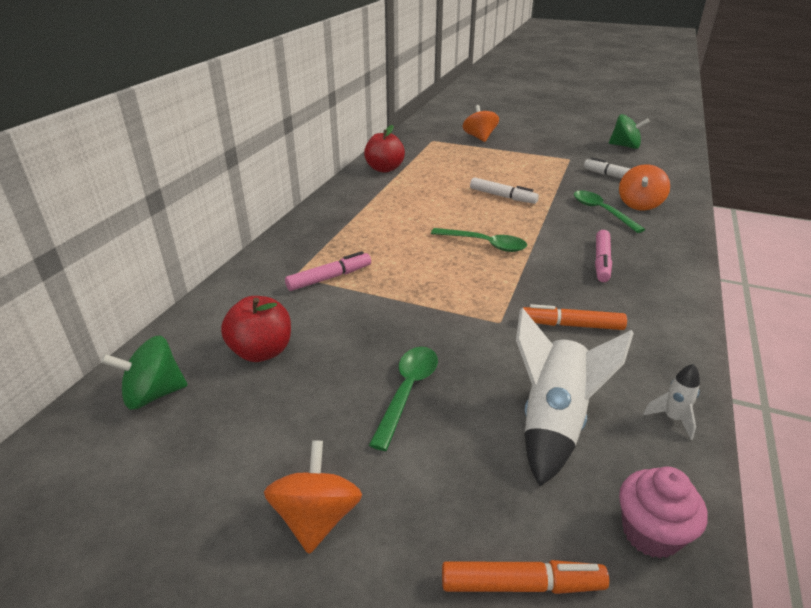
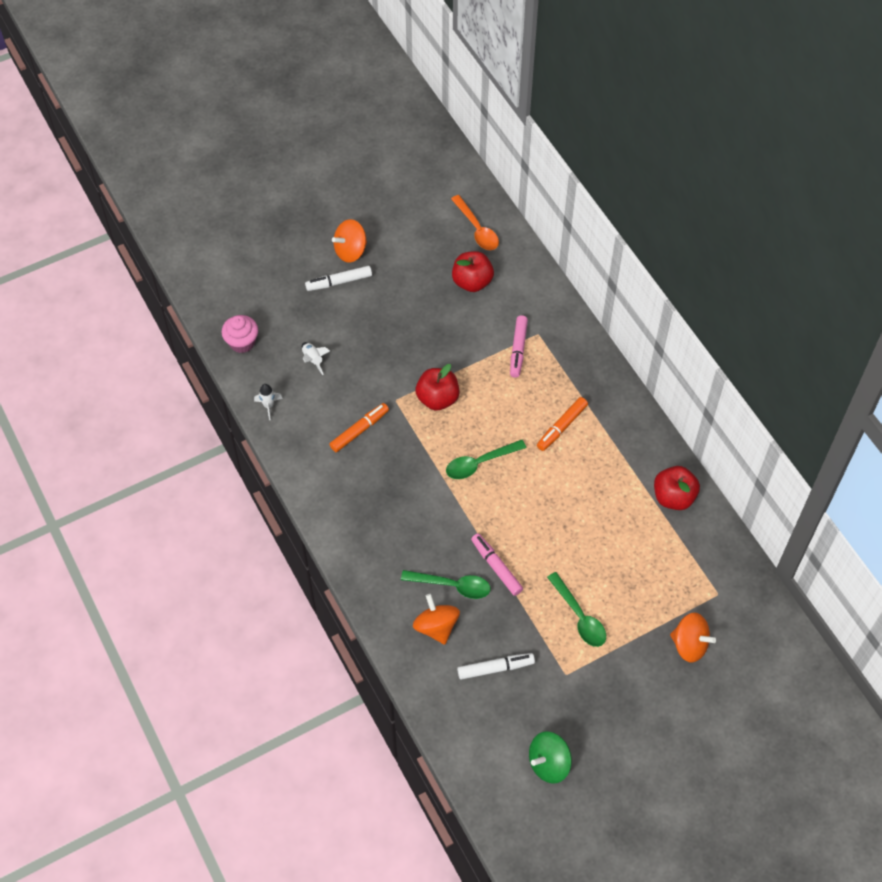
camera: 130 degrees right, 25 degrees up
green spinning top [101,335,188,410] -> orange spoon [451,195,499,250]
orange spinning top [264,440,362,554] -> orange spinning top turned 105 degrees clockwise [332,219,367,263]
green spoon [369,347,438,451] -> green spoon moved to [547,572,606,647]
orange marker [442,560,609,594] -> orange marker moved to [537,397,588,451]
white marker [470,177,539,204] -> white marker moved to [305,266,372,291]
white rocket [516,308,634,486] -> white rocket [302,342,330,375], size x0.46
pink marker [595,230,612,282] -> pink marker moved to [471,534,523,596]
none -> red apple [416,364,460,411]

